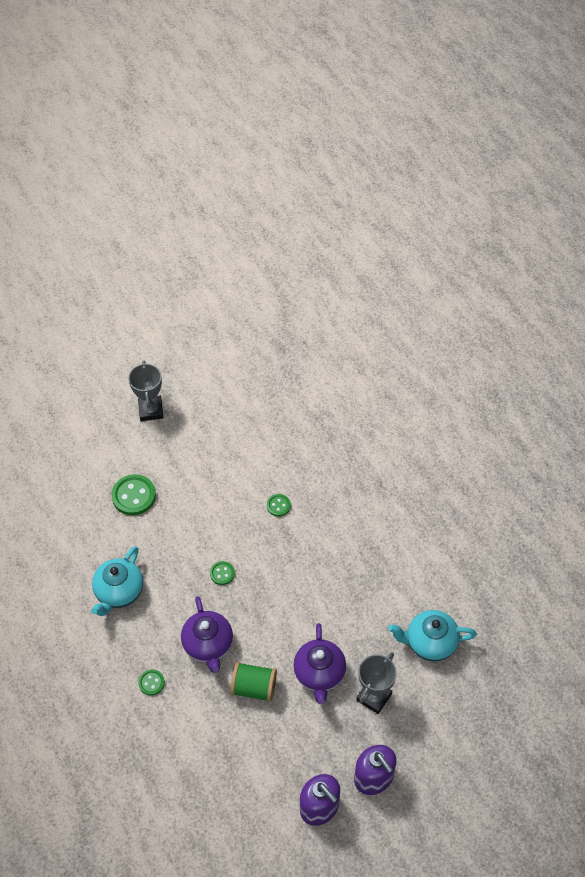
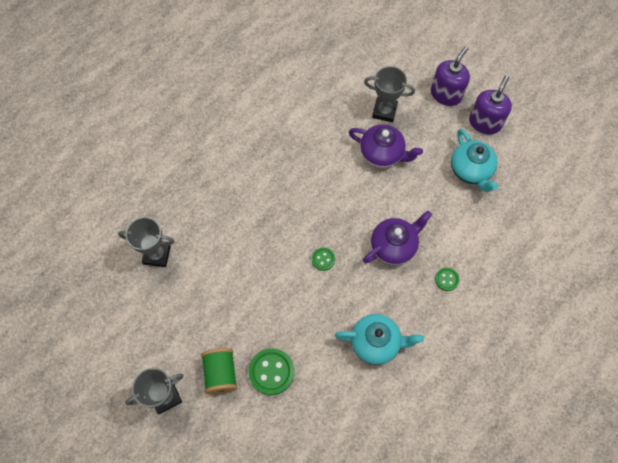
camera: 110 degrees left, 10 degrees up
green spool [231,662,277,702] -> green spool moved to [201,348,238,394]
green button [267,494,291,517] -> none
purple teapot [293,623,346,704] -> purple teapot turned 45 degrees clockwise [349,124,423,168]
turquoise teapot [388,610,477,662] -> turquoise teapot moved to [451,129,498,192]
none -> grey trophy [118,217,175,267]

